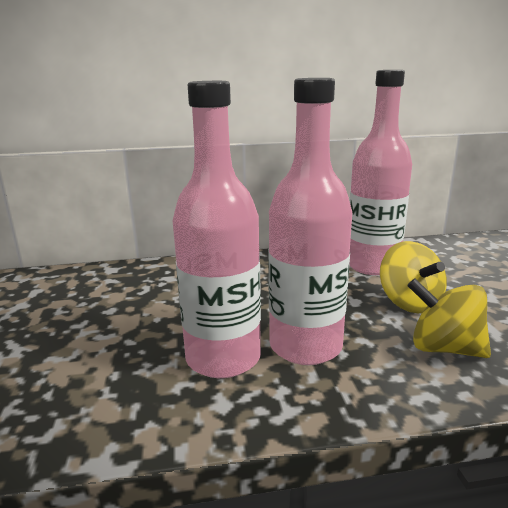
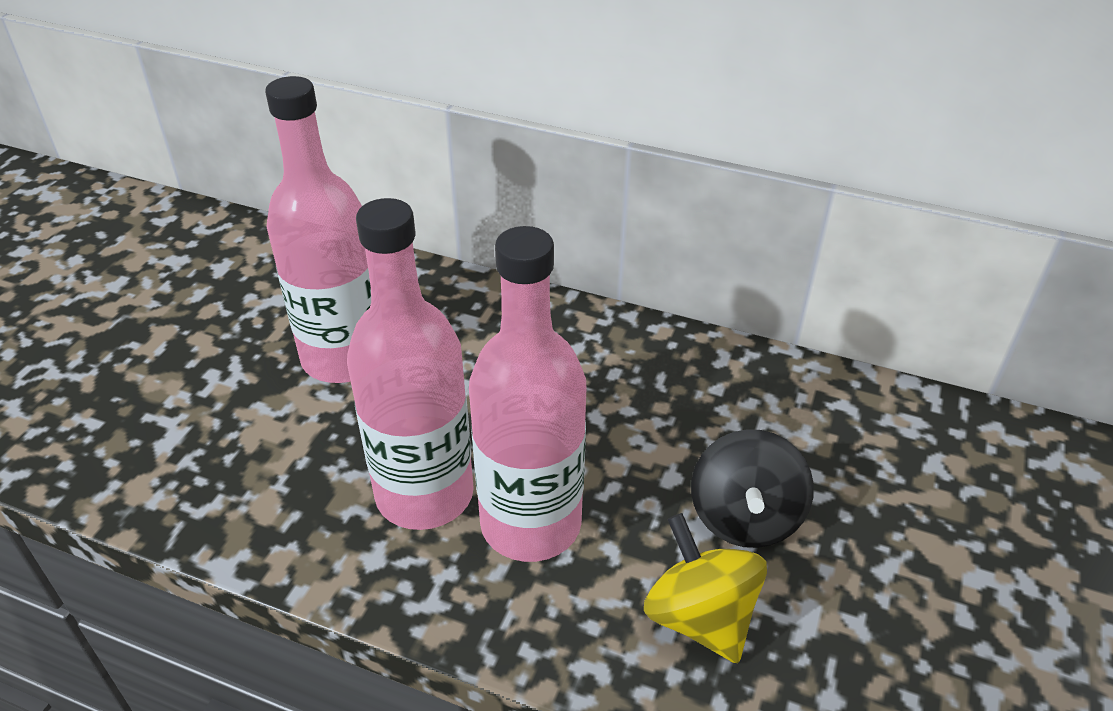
camera: 30 degrees right, 20 degrees up
pink bottle [349,70,412,275] -> pink bottle moved to [265,76,371,383]
yellow spinning top [380,241,447,313] -> black spinning top [691,429,814,548]

